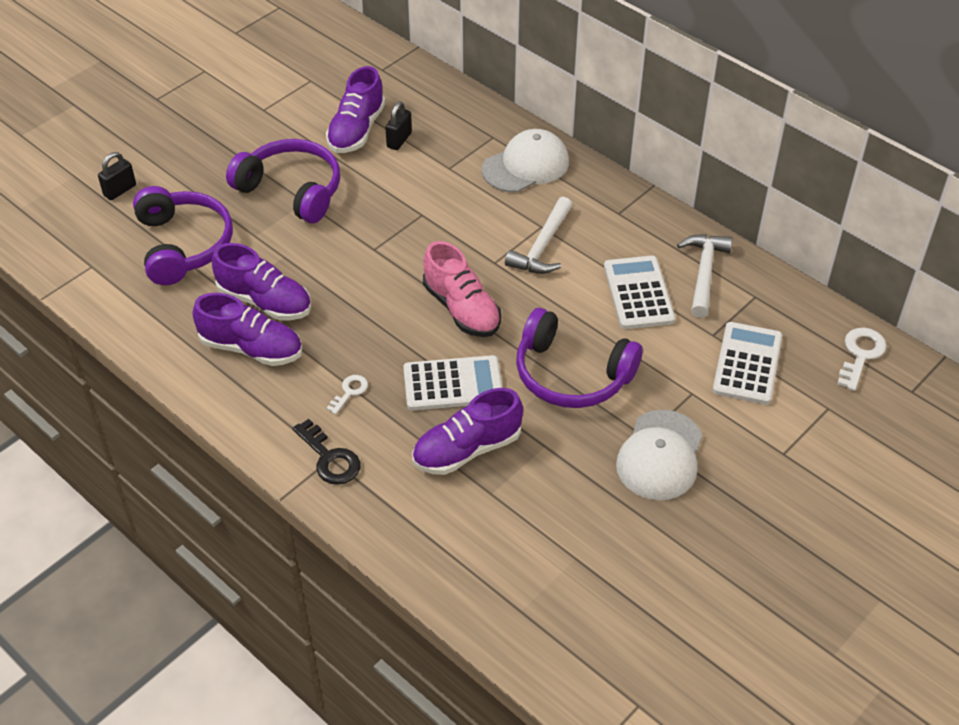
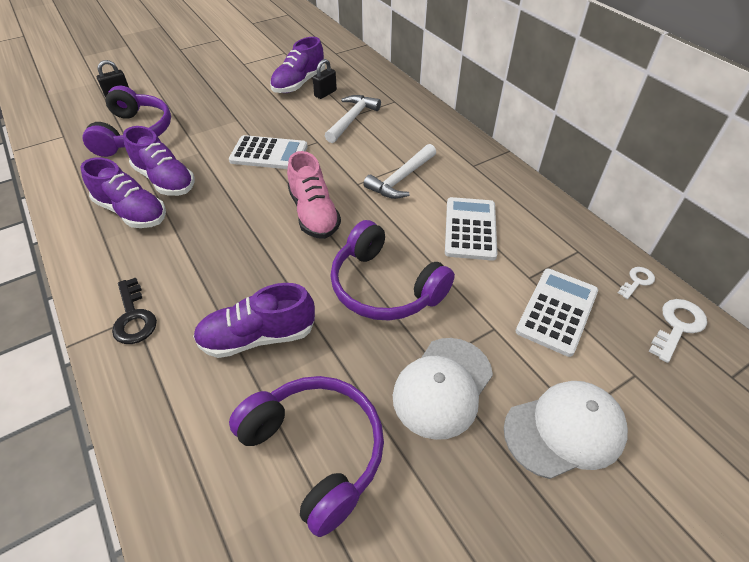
camera: 15 degrees right, 0 degrees up
purple headphones [226,139,340,223] -> purple headphones moved to [229,376,384,537]
white key [327,375,368,415] -> white key moved to [618,267,655,299]
white calculator [403,355,502,411] -> white calculator moved to [229,135,307,169]
white cap [482,129,569,192] -> white cap moved to [504,381,628,479]
white hammer [677,234,733,318] -> white hammer moved to [325,95,381,143]

